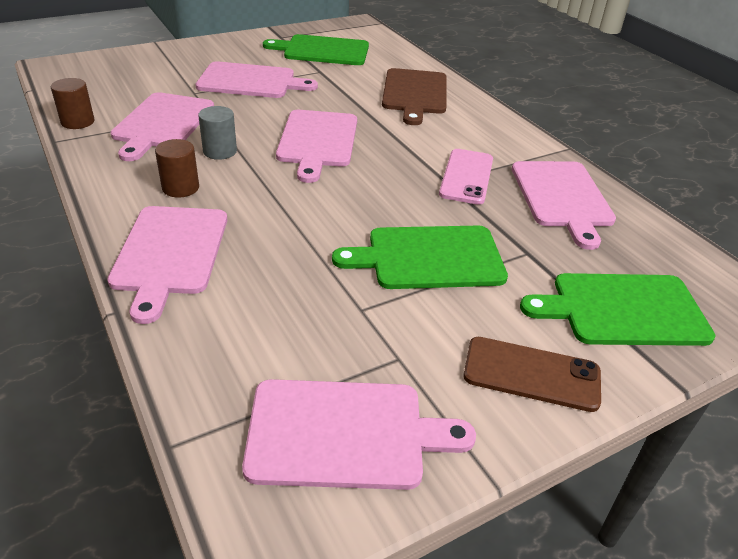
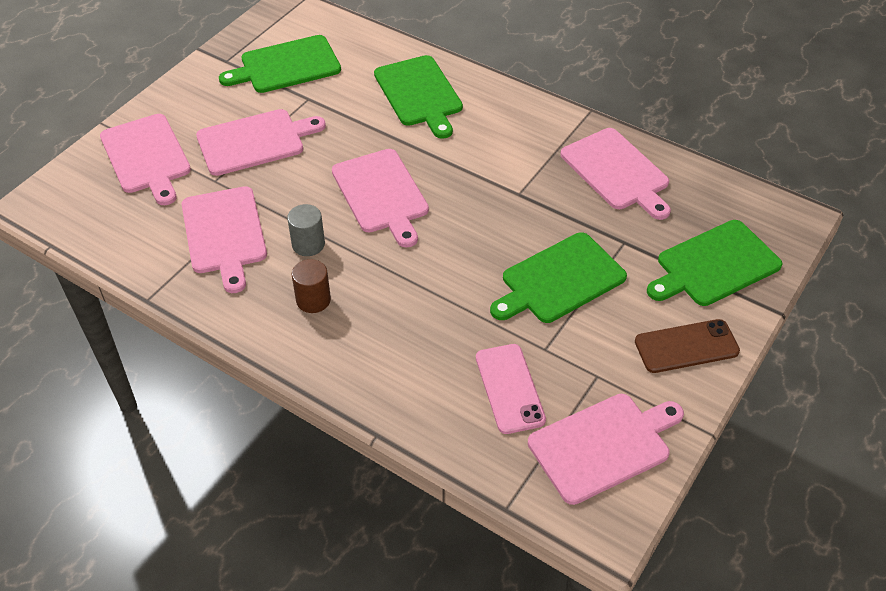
camera: 25 degrees left, 10 degrees up
brown cylinder [51,78,95,129] -> none
pink cutting board [107,206,227,324] -> pink cutting board moved to [100,114,191,205]
brown cutting board [382,68,447,125] -> green cutting board [374,55,463,139]
pink phone [439,149,493,204] -> pink phone moved to [476,344,546,434]

